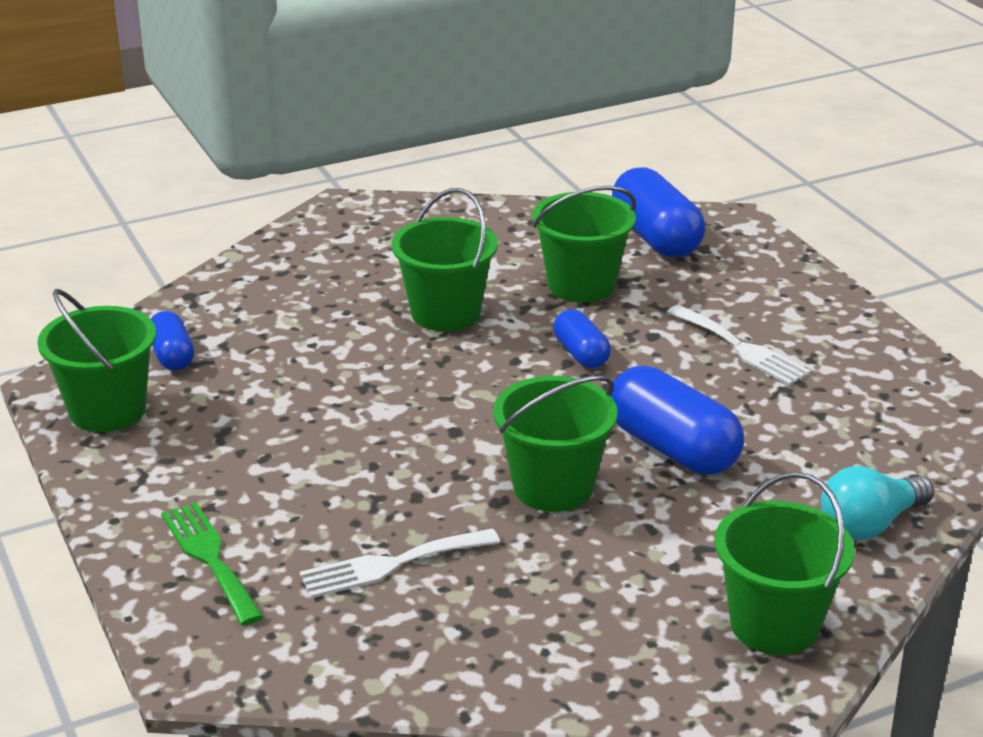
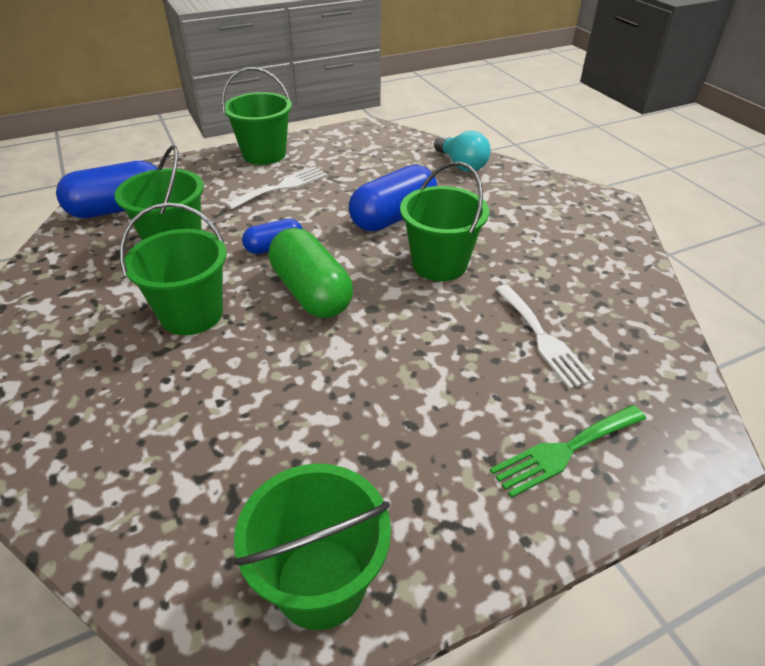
camera: 90 degrees left, 10 degrees up
blue capsule [151,311,194,371] -> none
green bucket [715,472,855,655] -> green bucket moved to [221,67,292,165]
none -> green capsule [269,228,353,318]

